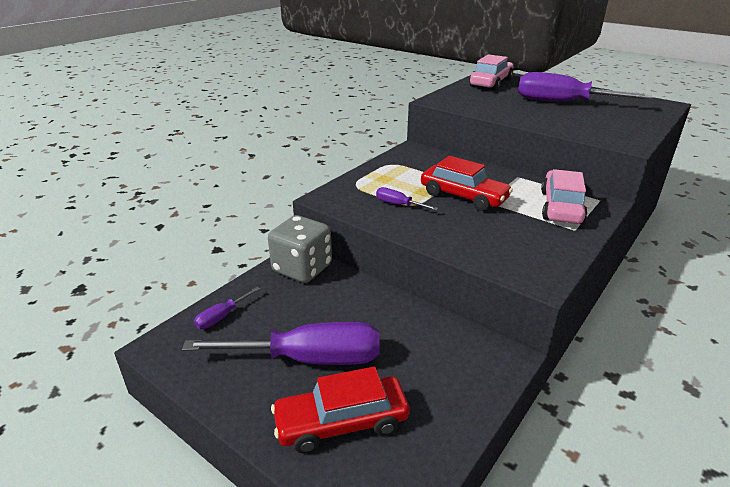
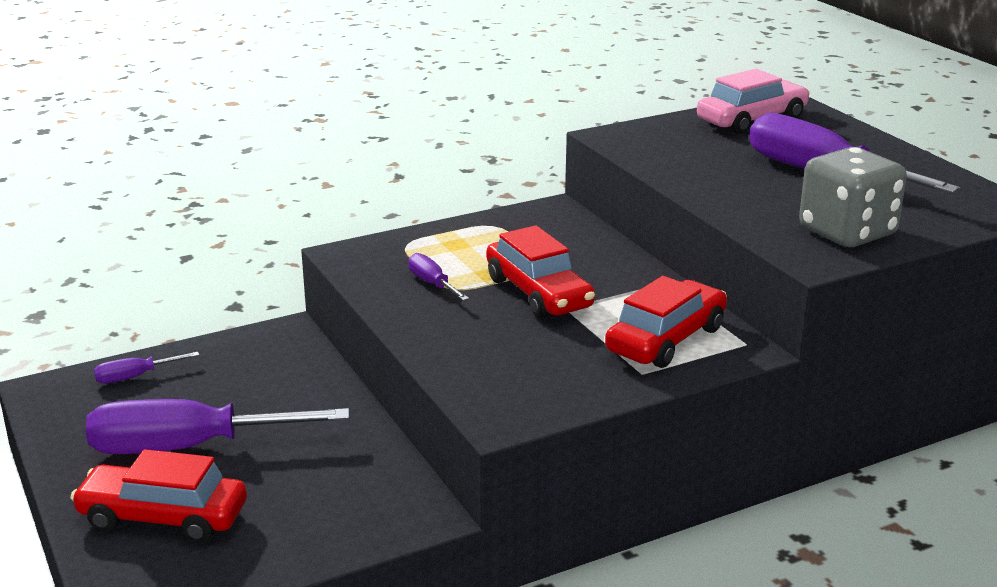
camera: 25 degrees right, 5 degrees down
purple screwdriver [182,322,380,365] -> purple screwdriver turned 150 degrees clockwise [86,399,349,454]
grey dice [268,215,332,283] -> grey dice moved to [799,147,907,247]
pink car [541,169,588,224] -> red car [605,276,727,368]

